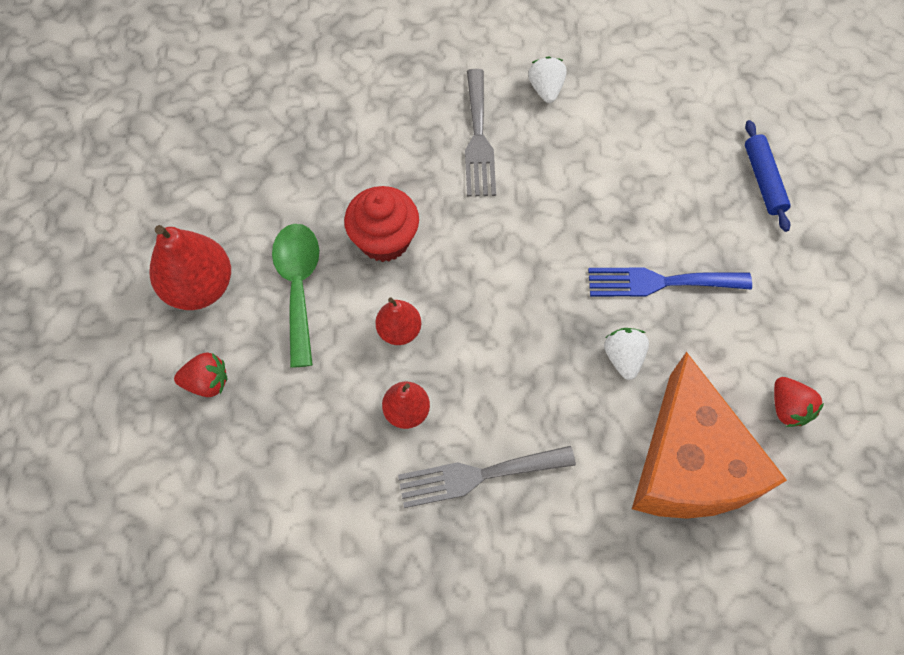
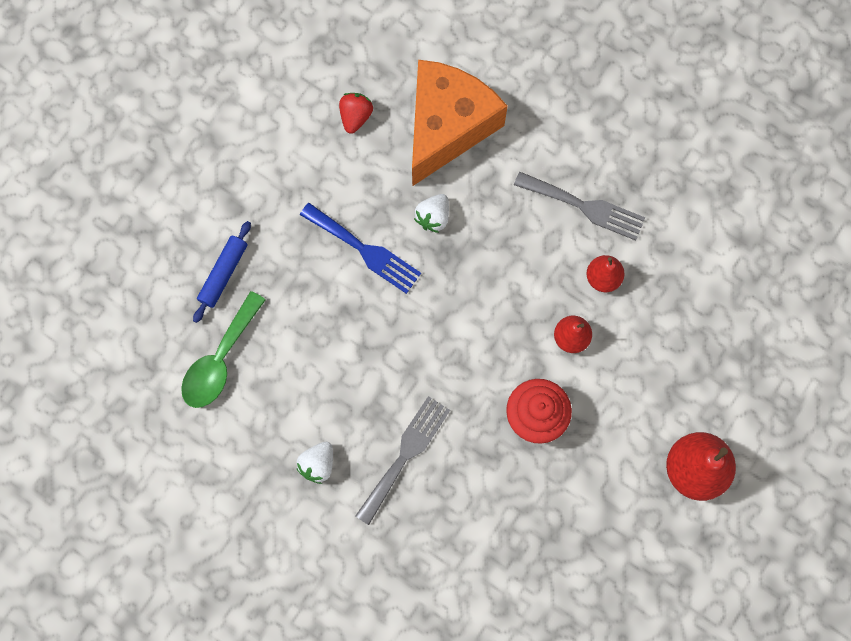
camera: 145 degrees left, 10 degrees up
red strawberry [174,352,227,397] -> none
green spoon [272,224,319,368] -> green spoon moved to [181,291,266,408]

